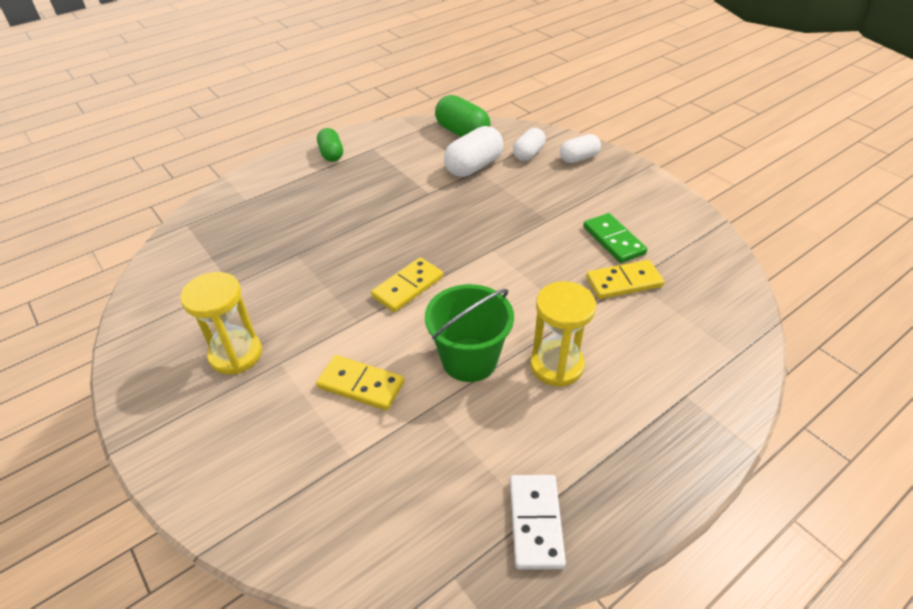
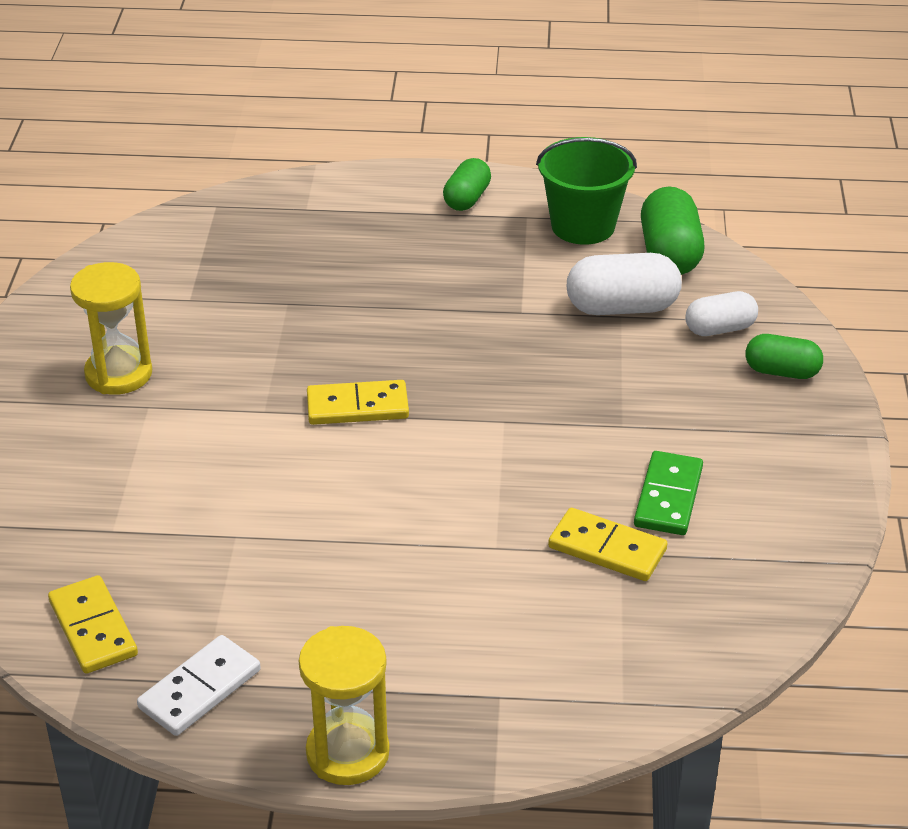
camera: 40 degrees right, 5 degrees down
yellow domino [316,355,404,411] -> yellow domino moved to [48,575,138,674]
green bucket [425,284,514,382] -> green bucket moved to [536,137,637,245]
yellow hourglass [530,281,596,387] -> yellow hourglass moved to [299,626,390,785]
white capsule [560,134,601,163] -> green capsule [746,334,823,379]

